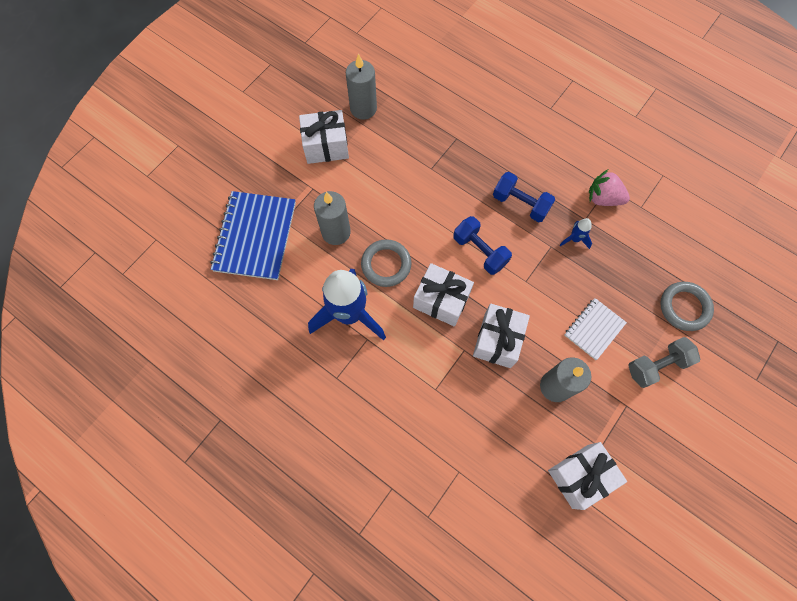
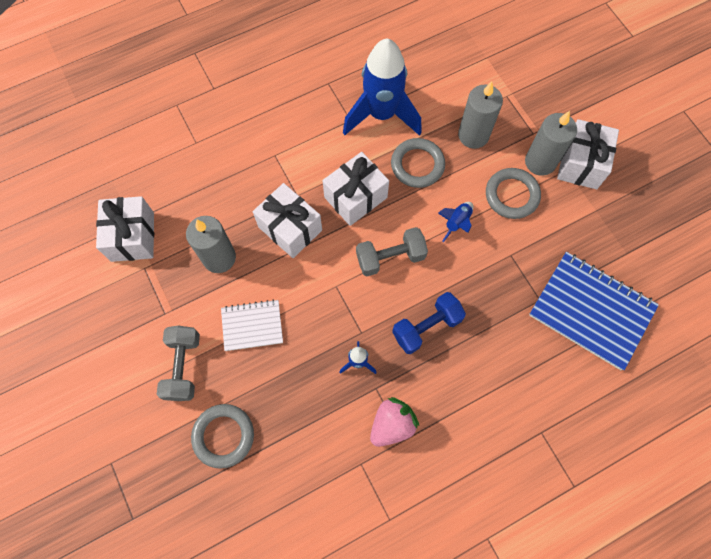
camera: 115 degrees right, 0 degrees up
blue notebook [211,191,296,280] -> blue notebook moved to [529,252,659,370]
grey candle [346,54,377,120] -> grey candle moved to [525,111,577,176]
blue dumbbell [453,216,512,275] -> grey dumbbell [356,227,428,276]
white notebook [565,298,627,360] -> white notebook turned 75 degrees counterclockwise [221,299,283,351]
none -> blue rocket [438,202,473,242]
none -> grey ring [486,168,541,219]

